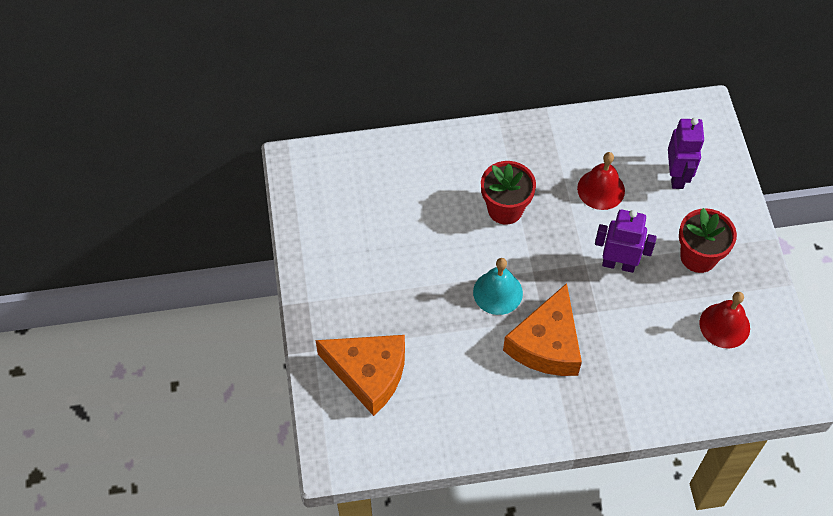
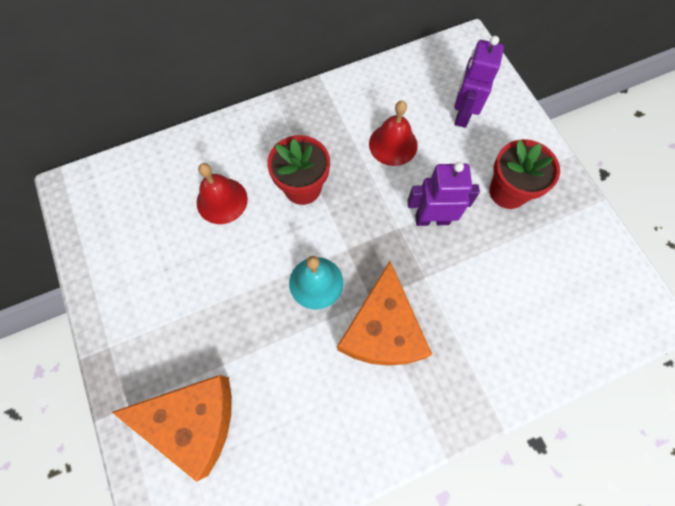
camera: 15 degrees left, 10 degrees up
purple robot [668,118,705,189] -> purple robot turned 150 degrees counterclockwise [454,36,504,128]
red bell [699,292,750,349] -> red bell moved to [197,163,248,224]

